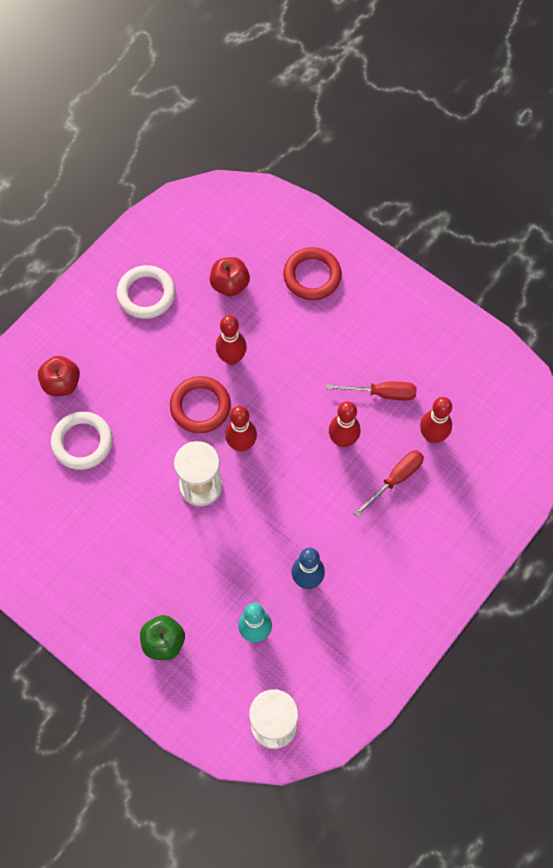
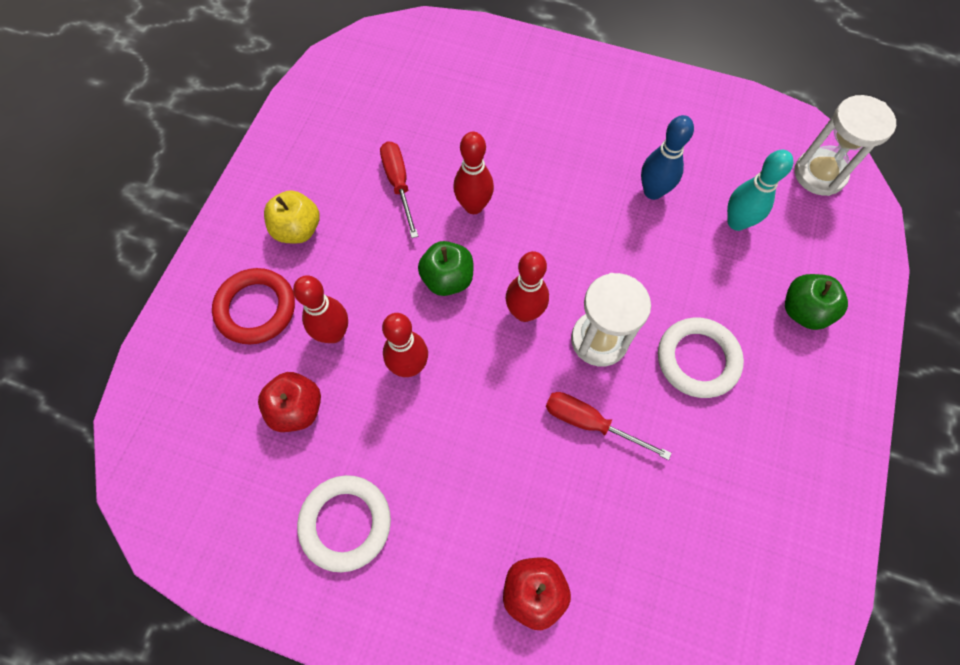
camera: 110 degrees left, 0 degrees up
white ring [51,412,113,470] -> white ring moved to [658,317,744,398]
red ring [170,376,231,433] -> none
red screwdriver [354,450,424,517] -> red screwdriver moved to [546,392,672,460]
red bowling pin [420,397,452,443] -> red bowling pin moved to [293,276,348,343]
none -> yellow apple [264,190,320,243]
none -> green apple [418,241,473,296]

